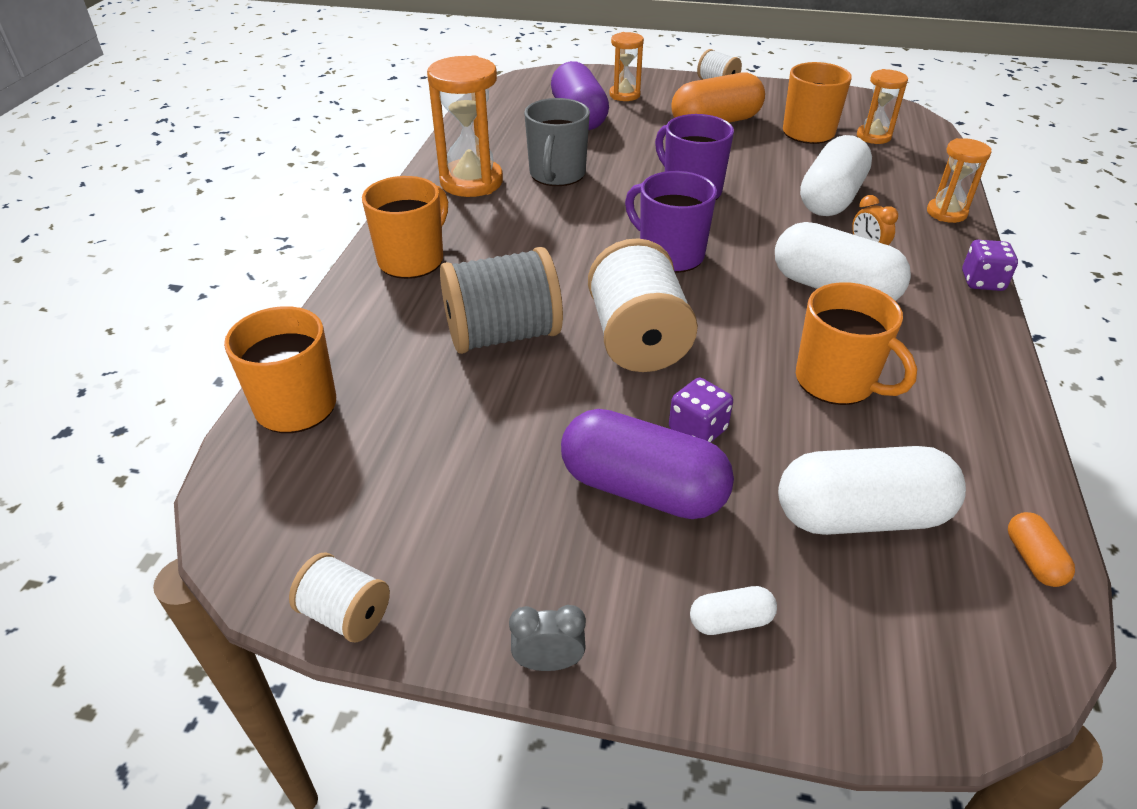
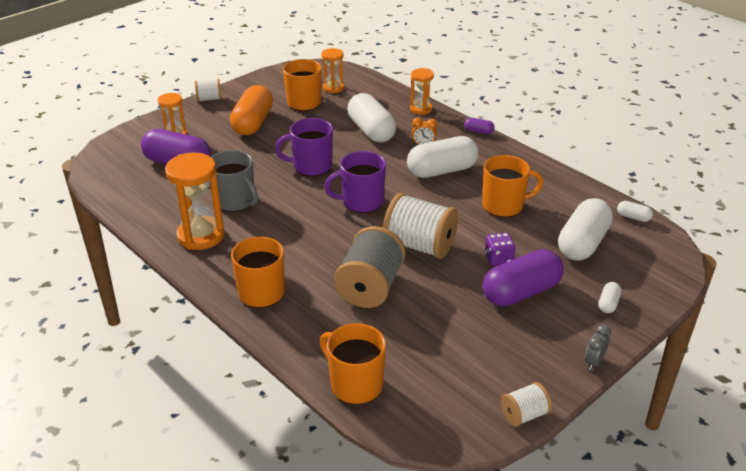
camera: 55 degrees left, 5 degrees down
purple dice [962,240,1018,291] -> purple capsule [464,118,495,134]
orange capsule [1008,512,1075,587] -> white capsule [617,201,653,222]

